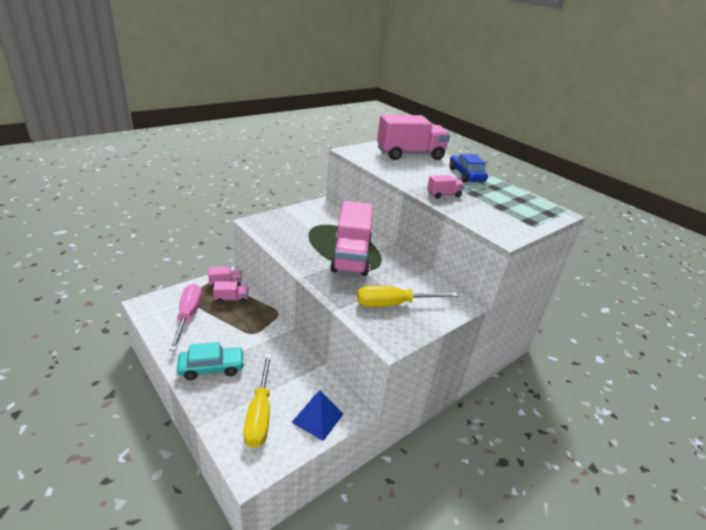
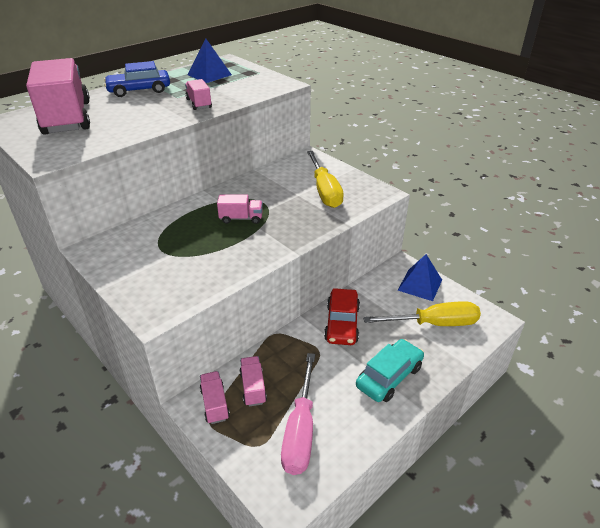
camera: 90 degrees left, 5 degrees up
pink screwdriver [169,284,202,351] -> pink screwdriver turned 75 degrees counterclockwise [281,353,315,475]
turquoise car [177,342,245,380] -> turquoise car turned 60 degrees clockwise [356,339,424,402]
pink truck [330,201,373,276] -> pink truck [217,194,263,224], size x0.44
none -> blue pyramid [188,38,232,83]
none -> red car [324,288,360,345]

